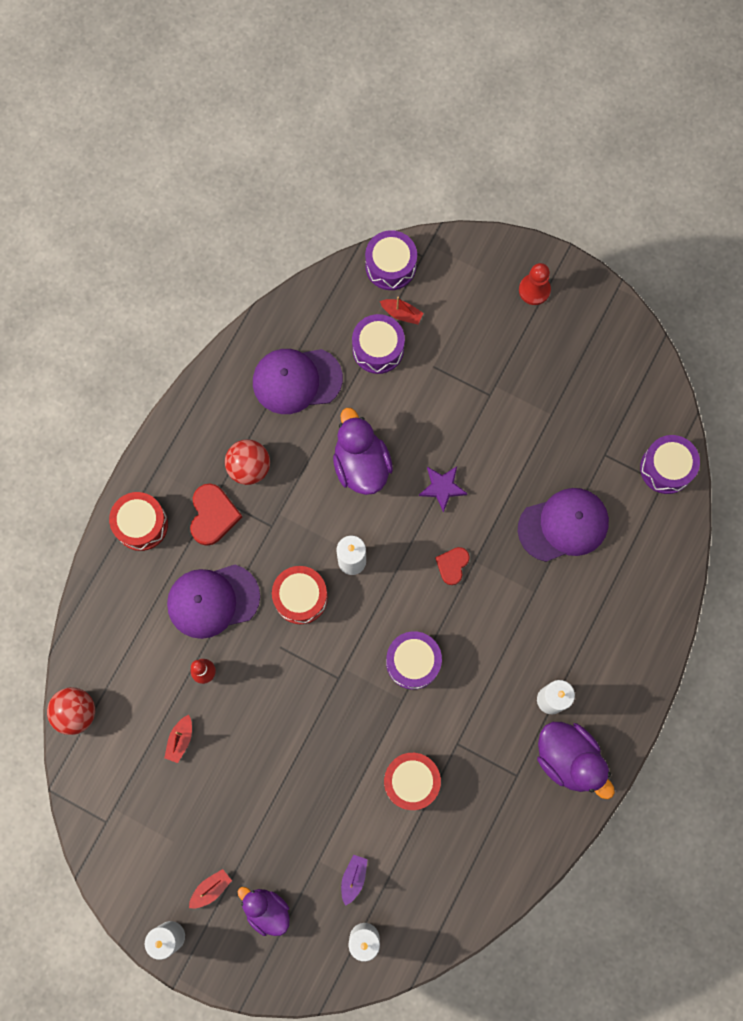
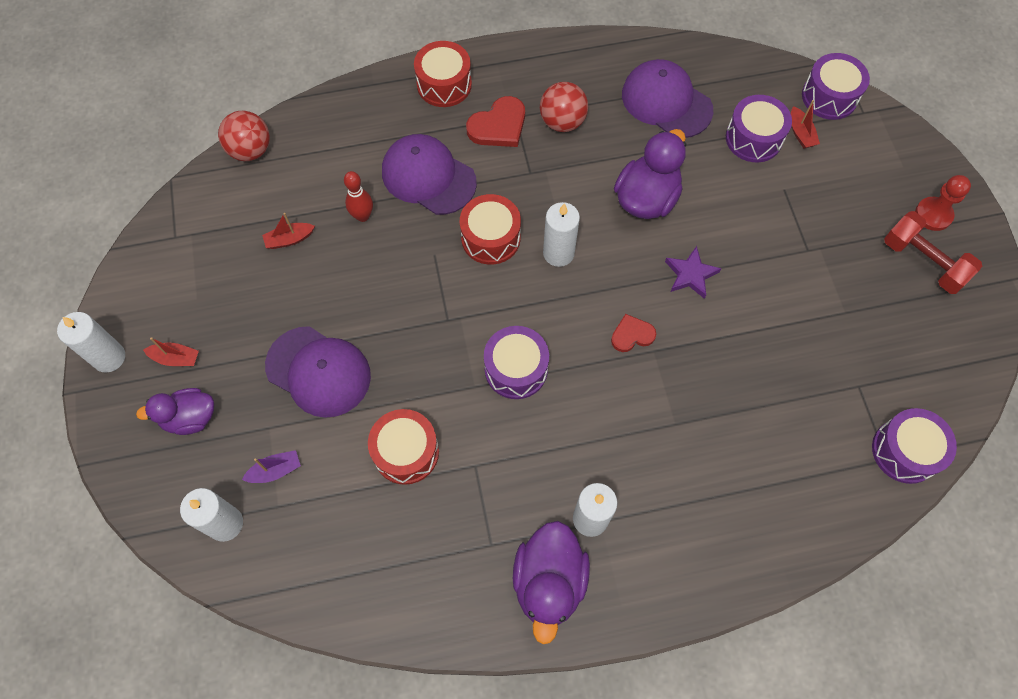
camera: 50 degrees right, 10 degrees down
purple duck [238,887,290,936] -> purple duck turned 105 degrees counterclockwise [136,388,214,435]
purple cap [518,488,609,562] -> purple cap moved to [265,326,371,418]
none -> red dumbbell [884,211,982,294]

